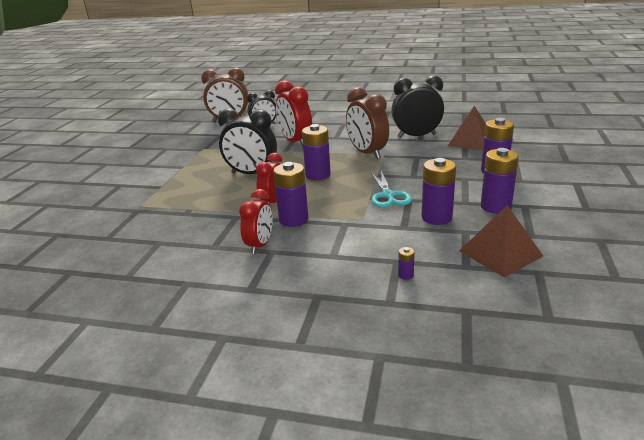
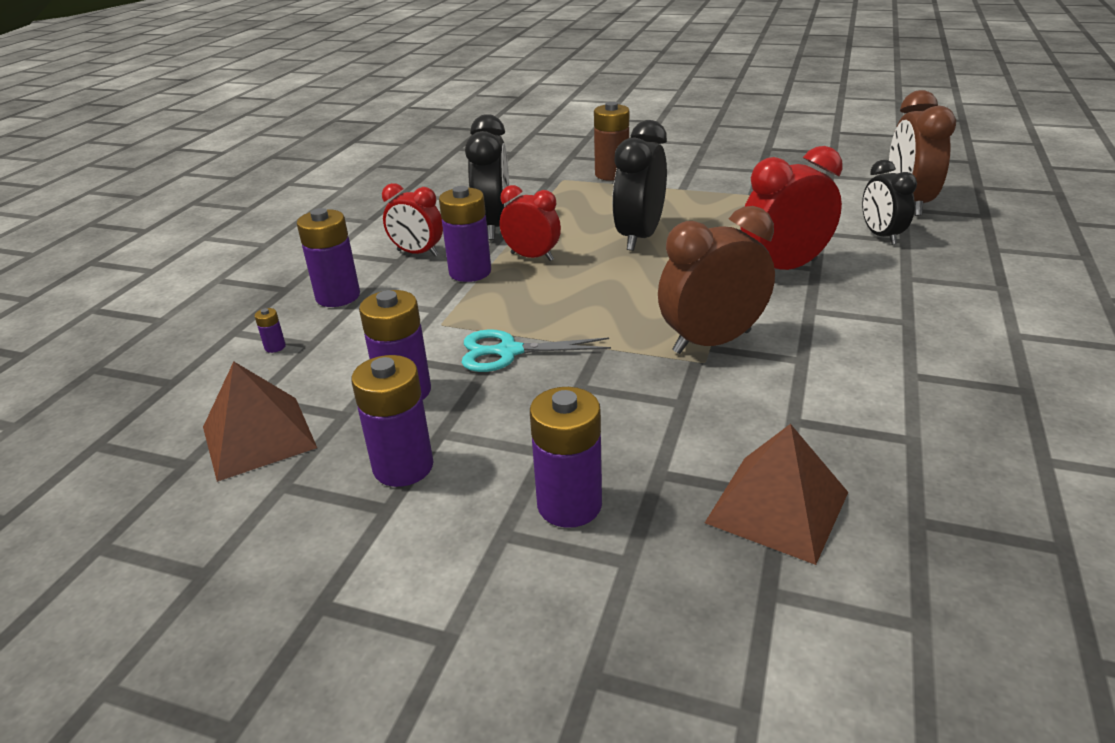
camera: 95 degrees right, 5 degrees up
purple battery [302,124,331,180] -> purple battery moved to [297,208,360,307]
black clock [391,75,444,138] -> black clock moved to [465,114,510,240]
none -> brown battery [594,102,629,181]

